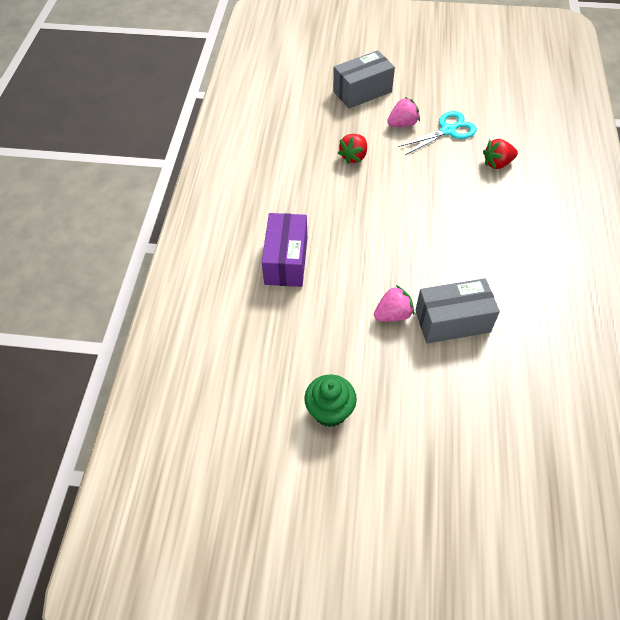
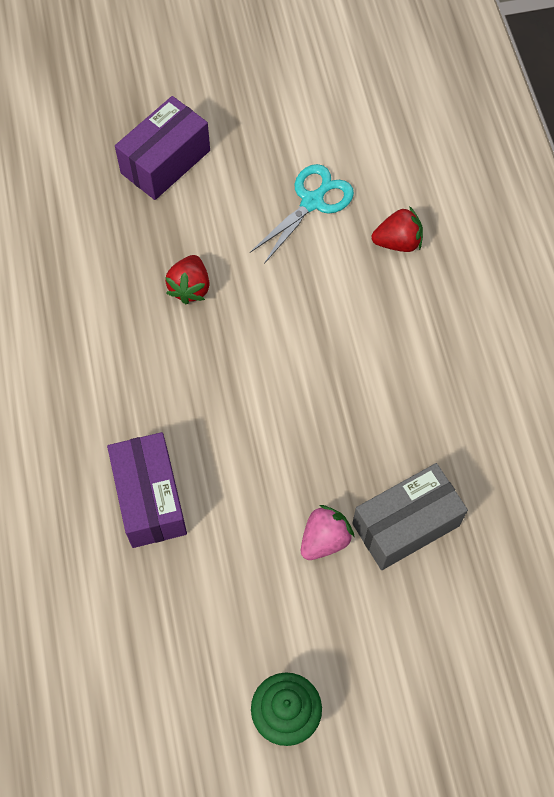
camera: 20 degrees left, 10 degrees up
grey box [333,50,395,109] -> purple box [115,96,210,200]
pink strawberry [387,97,420,127] -> none
red strawberry [483,139,518,169] -> red strawberry turned 150 degrees counterclockwise [372,206,423,252]

